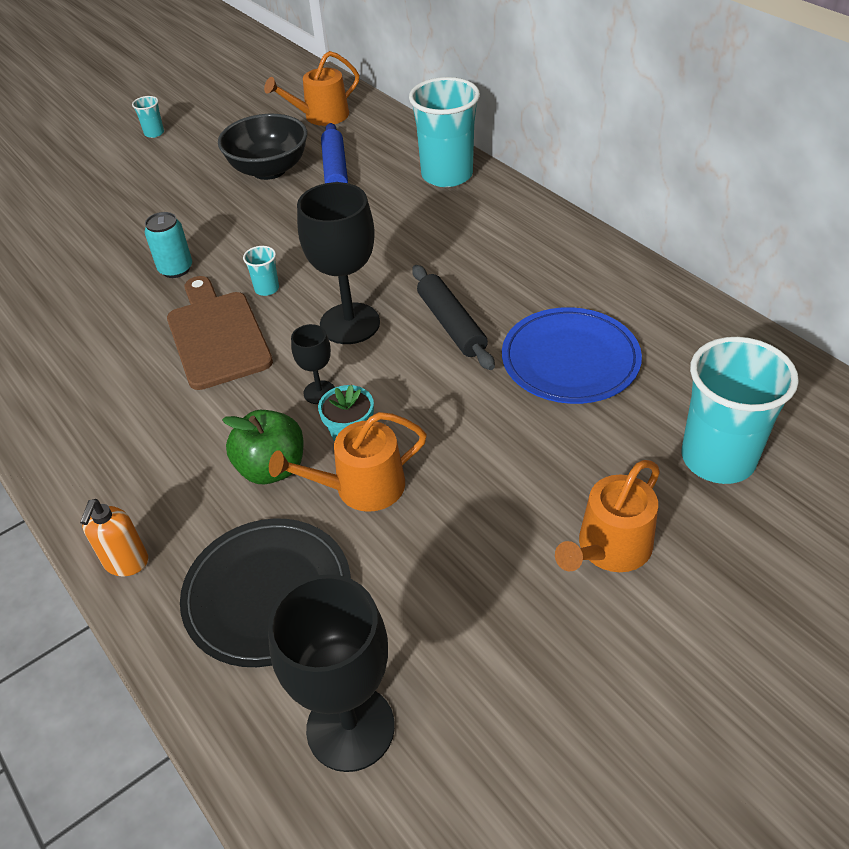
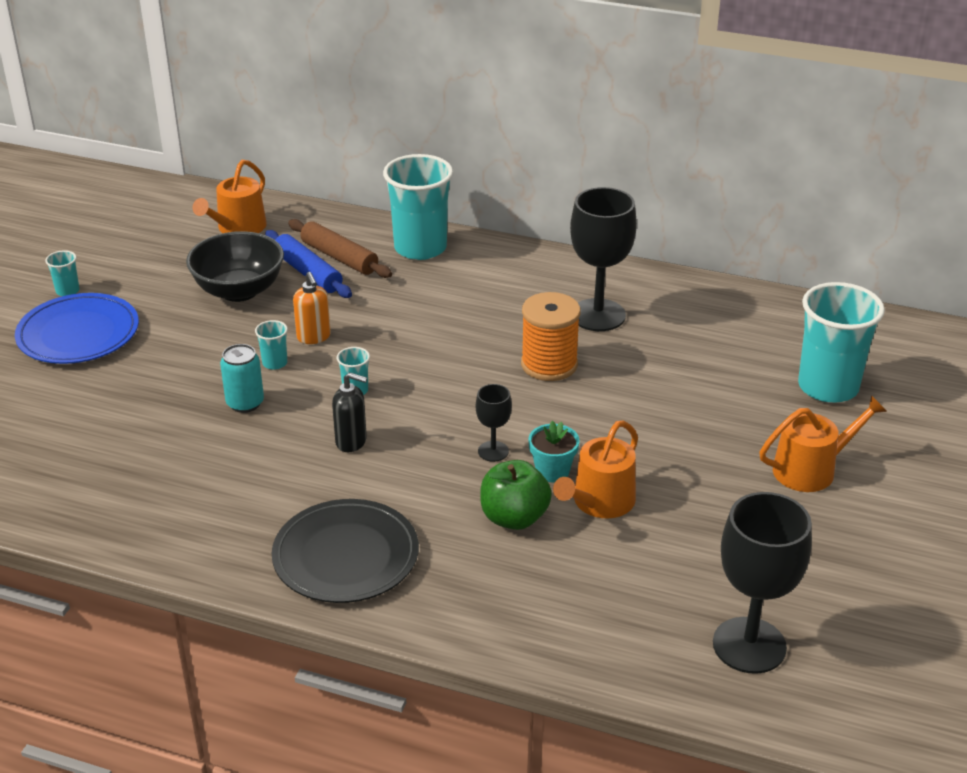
camera: 35 degrees left, 10 degrees down
orange soap dispenser [80,499,148,576] -> orange soap dispenser moved to [293,272,331,344]
brown cutting board [167,276,273,390] -> black soap dispenser [332,372,367,452]
black plate [180,519,351,667] -> black plate moved to [271,499,419,603]
black goblet [297,182,380,344] -> black goblet moved to [570,187,637,331]
black rolling pin [412,265,495,370] -> orange spool [521,292,580,381]
blue plate [502,307,642,404] -> blue plate moved to [15,293,139,364]
orange watering can [555,460,660,572] -> orange watering can turned 120 degrees counterclockwise [759,395,887,492]
none -> turquoise cup [255,320,288,370]
none -> brown rolling pin [288,219,392,278]

